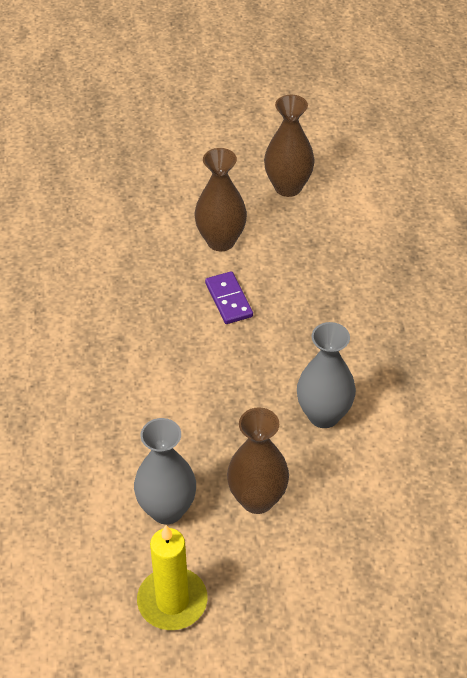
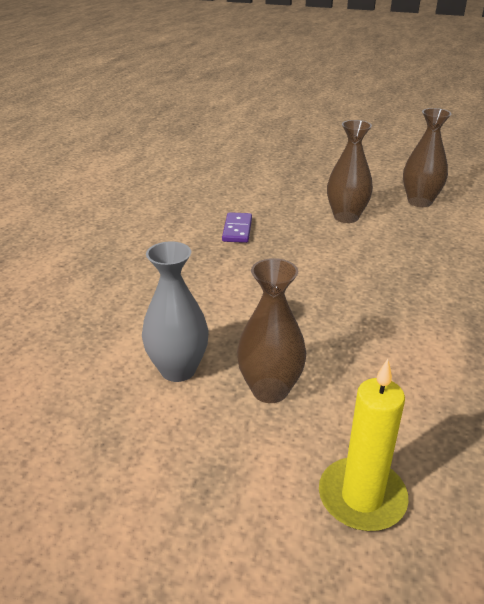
camera: 25 degrees right, 15 degrees down
yellow candle [137,525,208,630] -> yellow candle moved to [319,359,408,531]
purple domino [205,271,253,324] -> purple domino moved to [222,212,252,243]
grey vase [297,322,356,428] -> none

